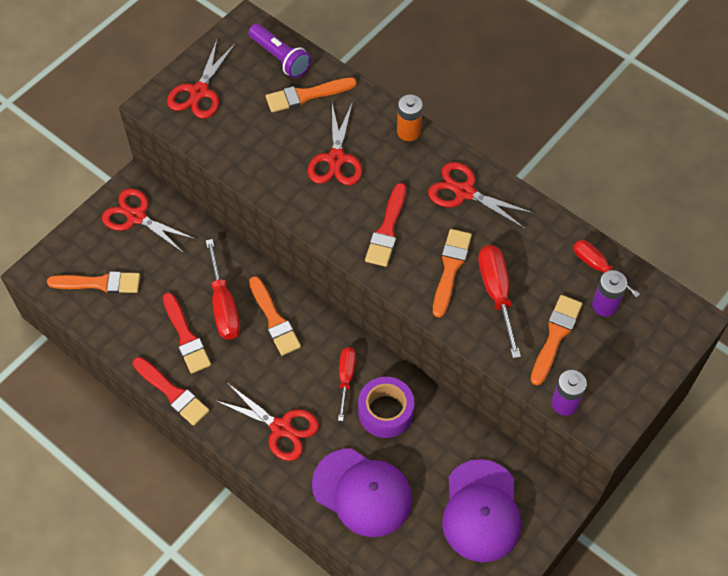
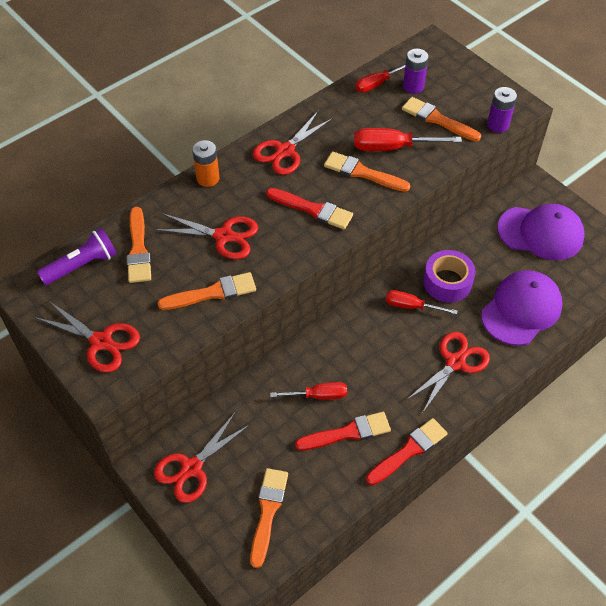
camera: 80 degrees left, 5 degrees down
red screwdriver [206,239,240,340] -> red screwdriver [270,382,347,400], size x0.67
orange brush [249,276,301,356] -> orange brush moved to [158,272,256,310]

